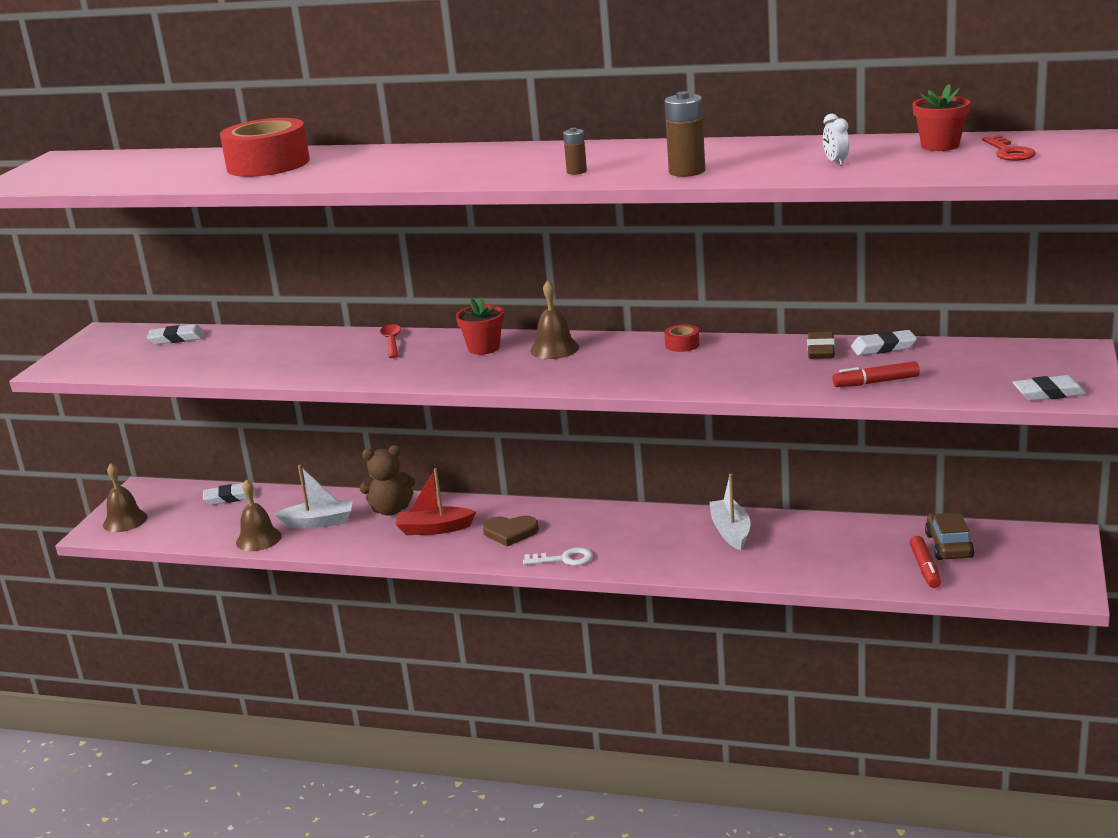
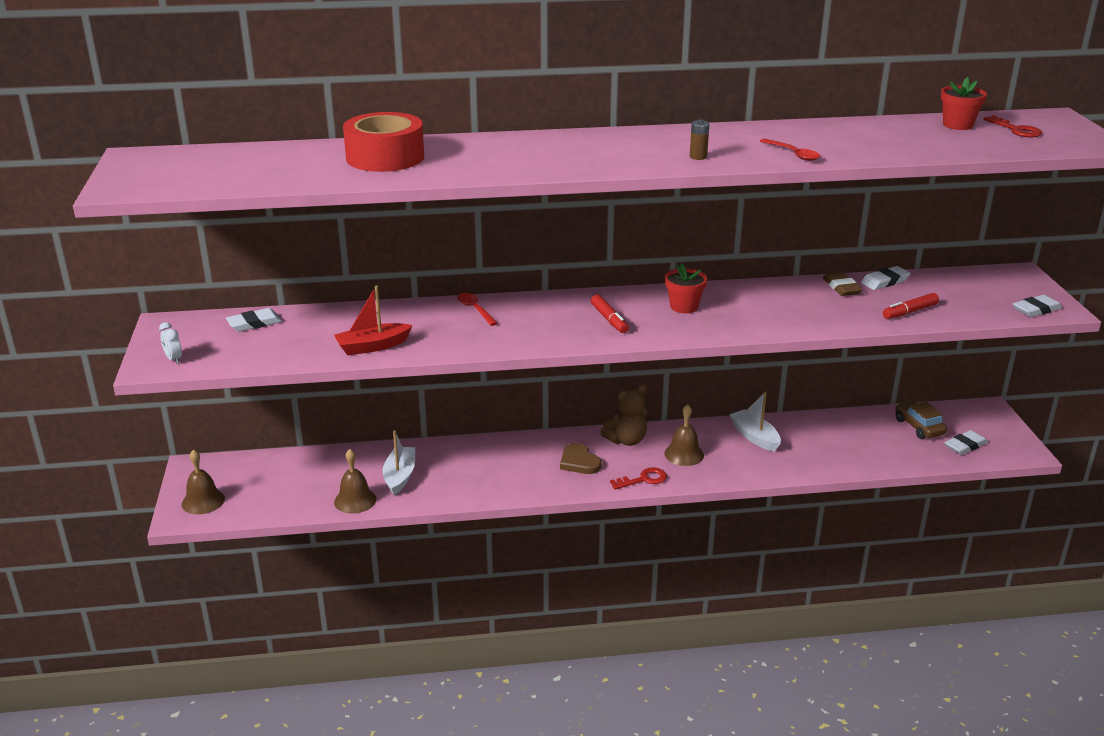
camera: 25 degrees left, 5 degrees up
white eraser [203,483,256,505] -> white eraser moved to [944,430,988,455]
white boat [275,465,353,529] -> white boat turned 60 degrees counterclockwise [383,431,415,495]
brown teddy bear [360,445,415,516] -> brown teddy bear moved to [600,385,647,446]
red boat [396,468,476,535] -> red boat moved to [334,286,413,355]
red flower pot [456,298,504,355] -> red flower pot moved to [665,264,707,313]
brown heart [483,516,539,546] -> brown heart turned 75 degrees clockwise [560,443,601,474]
white key [523,547,593,566] -> red key [610,467,667,490]
brown bell [530,280,579,359] -> brown bell moved to [664,404,704,466]
red tape [664,324,699,352] -> none
brown battery [665,91,705,177] -> red spoon [760,139,820,161]
white clock [823,114,849,166] -> white clock moved to [159,322,182,364]
red marker [909,536,941,588] -> red marker moved to [591,295,629,333]

